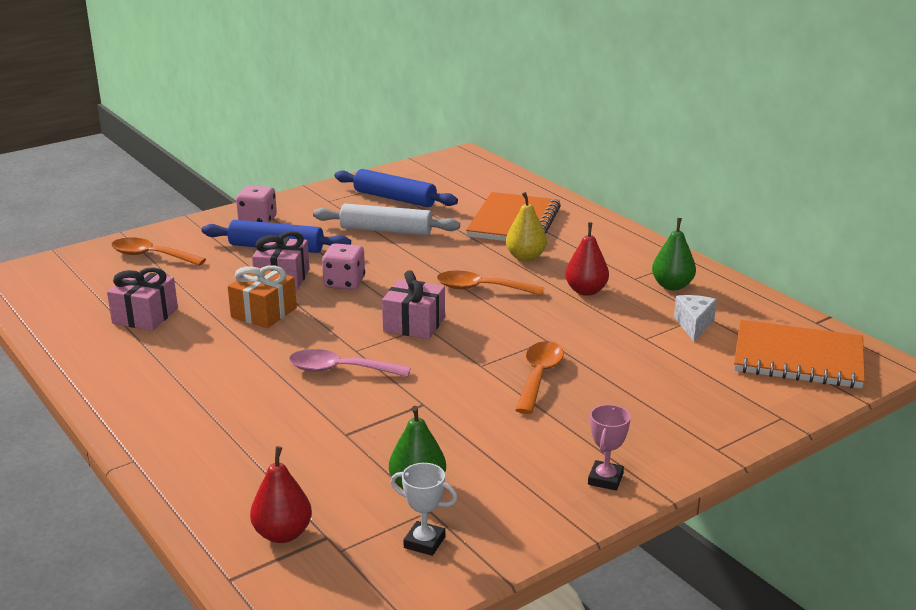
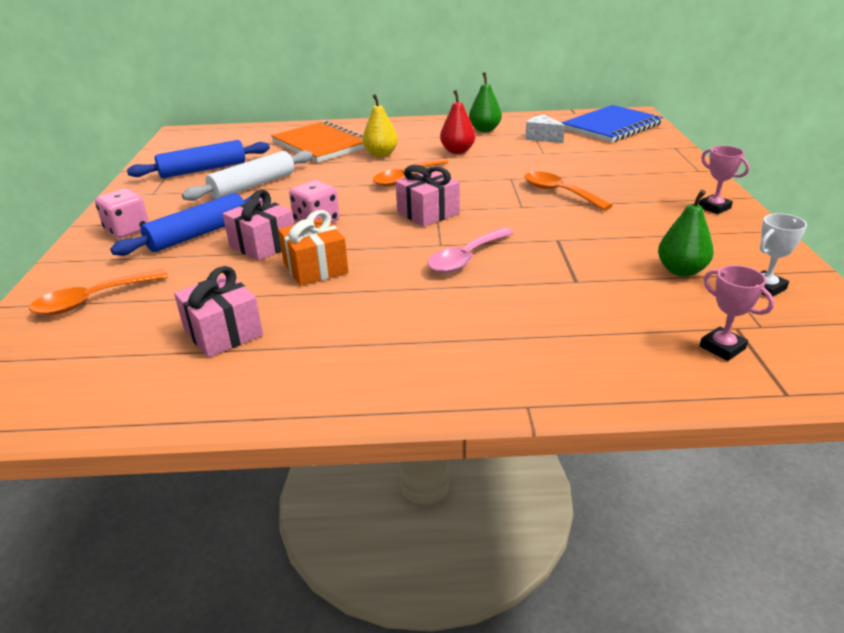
camera: 55 degrees left, 5 degrees up
red pear [250,446,312,543] -> pink trophy [700,265,774,361]
orange notebook [734,320,865,389] -> blue notebook [561,105,663,143]

